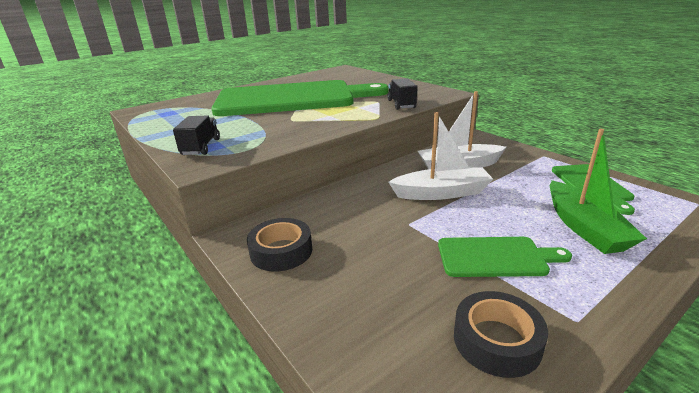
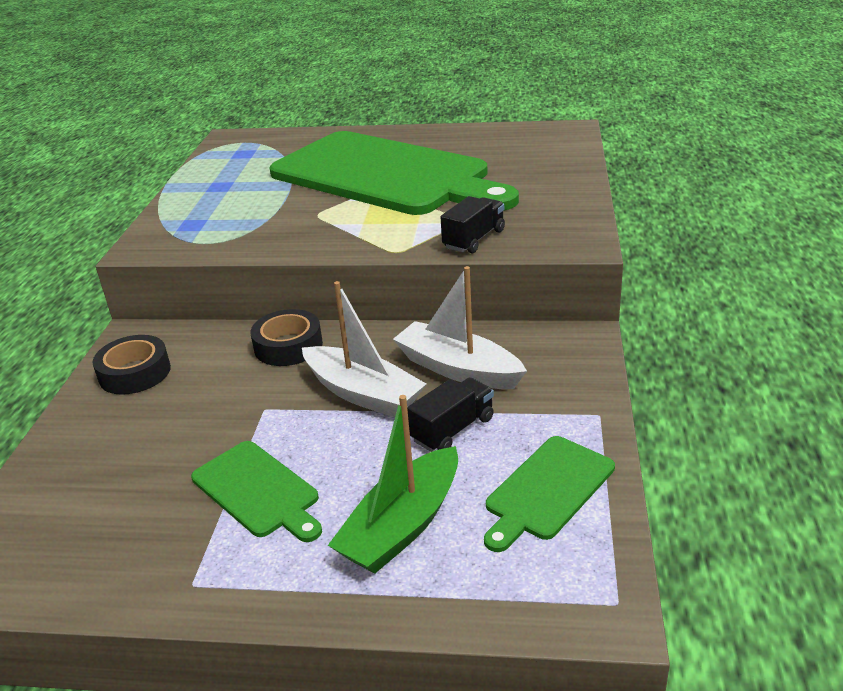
camera: 45 degrees right, 5 degrees up
black truck [173,115,220,155] -> black truck moved to [407,378,494,452]
black tape [454,291,548,378] -> black tape moved to [251,309,323,366]

